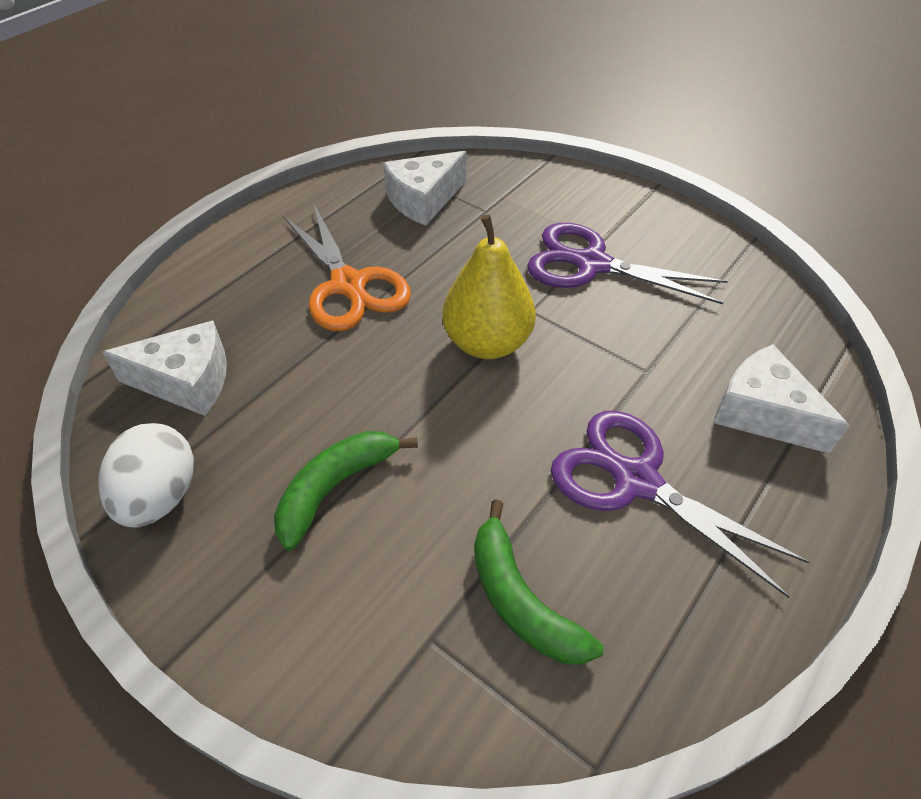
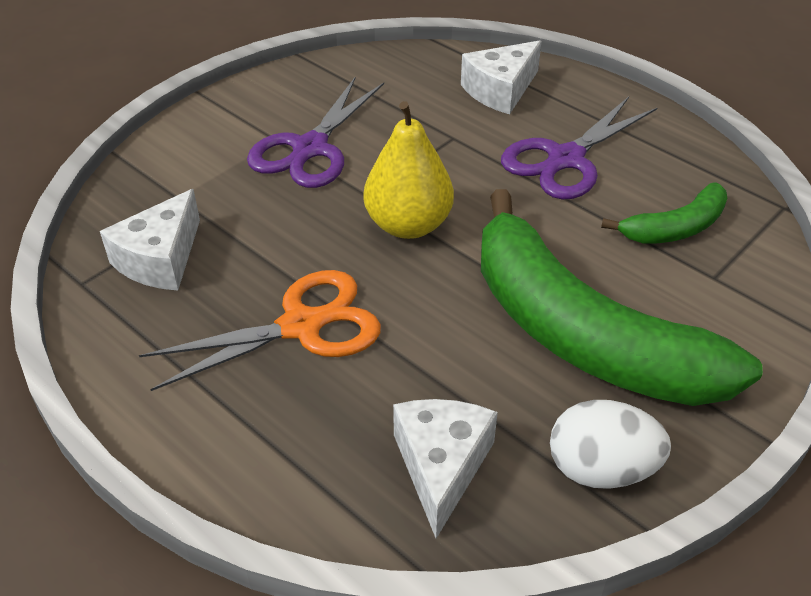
camera: 85 degrees left, 5 degrees down
green banana [274,431,418,551] -> green banana [481,189,763,406], size x2.15
white cheese [383,151,466,226] -> white cheese turned 60 degrees clockwise [100,189,200,290]

